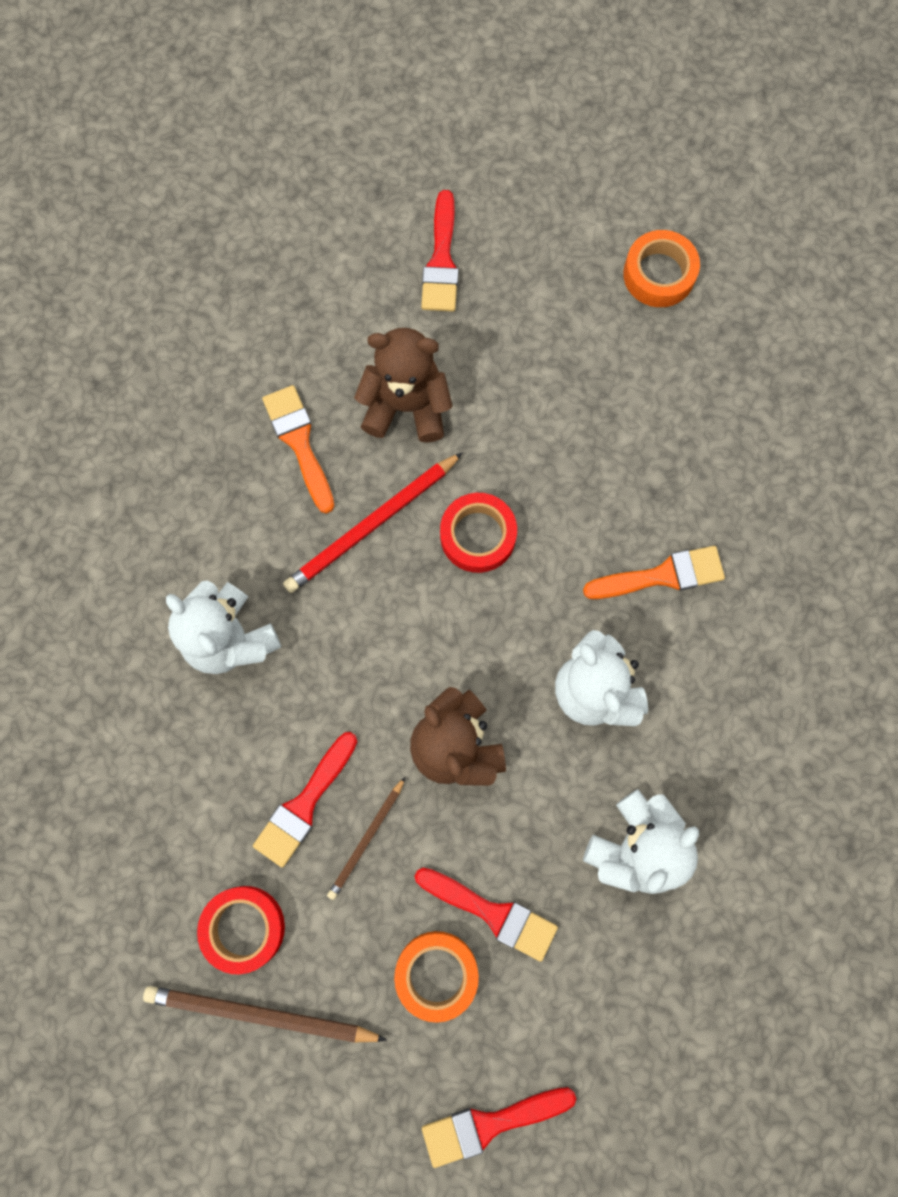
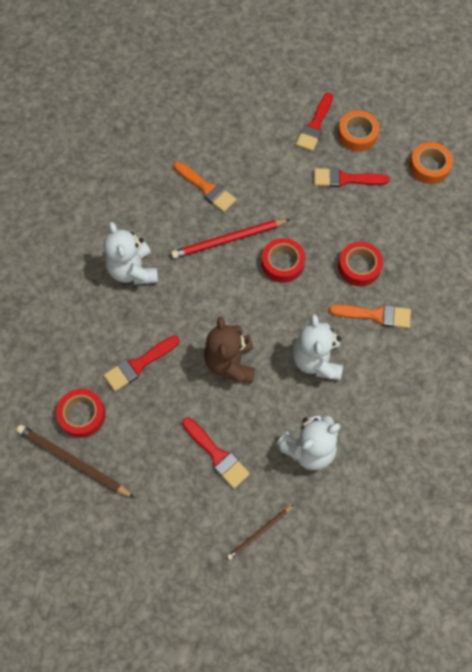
camera: 20 degrees right, 10 degrees down
orange brush [262,385,335,514] -> orange brush turned 135 degrees clockwise [174,161,236,212]
brown pencil [327,777,405,900] -> brown pencil moved to [227,505,294,560]
brown teddy bear [354,328,452,443] -> none
orange tape [394,931,479,1023] -> orange tape moved to [338,111,380,151]
red brush [422,1087,576,1168] -> red brush moved to [314,168,390,187]
none -> red tape [338,242,383,286]

